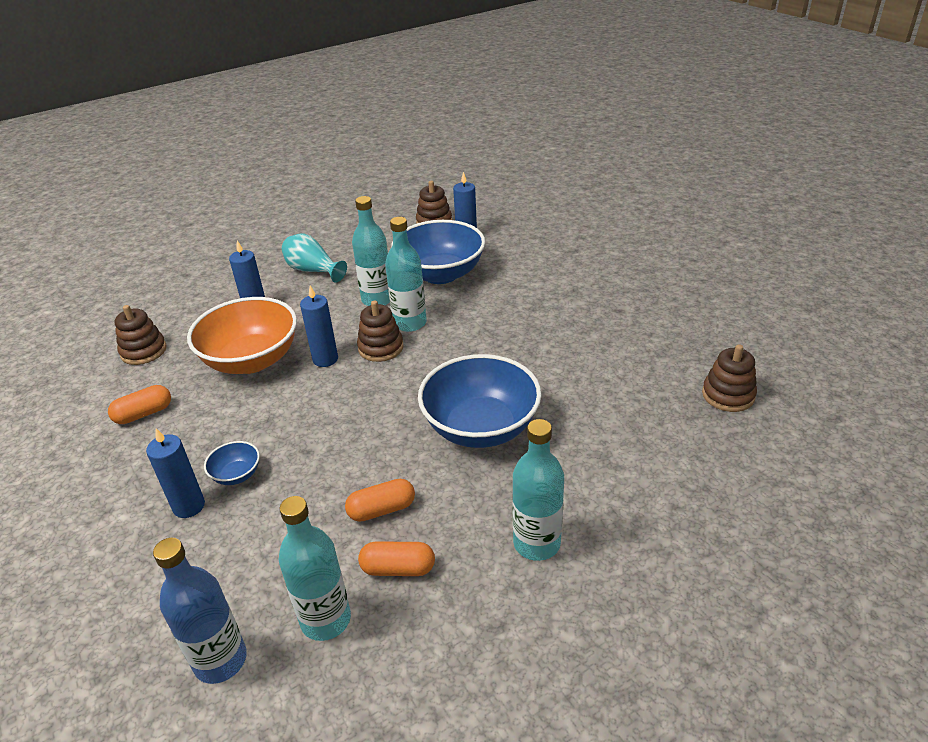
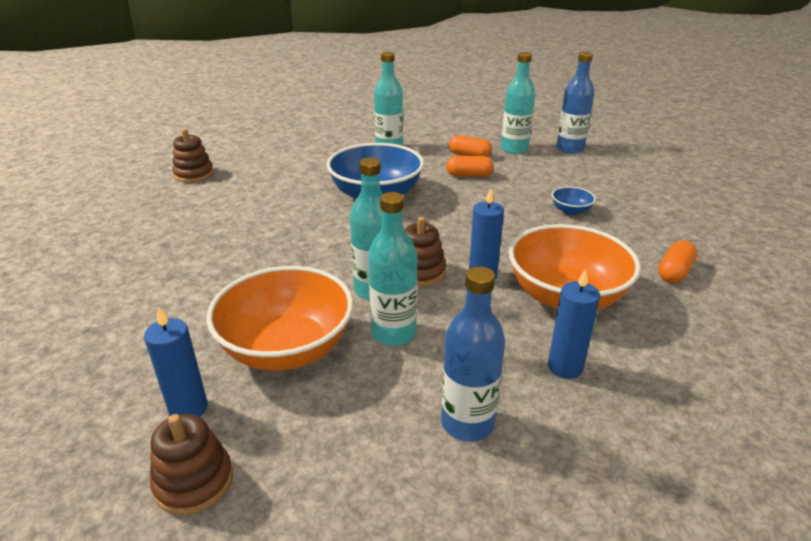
camera: 160 degrees left, 5 degrees down
orange capsule [108,385,171,424] -> orange capsule turned 45 degrees counterclockwise [658,240,697,283]
brown stacking toy [114,305,167,365] -> none
blue candle [146,428,205,518] -> none
turquoise vase [282,233,347,283] -> blue bottle [441,266,505,442]
blue bowl [391,220,485,284] -> orange bowl [206,266,353,371]

